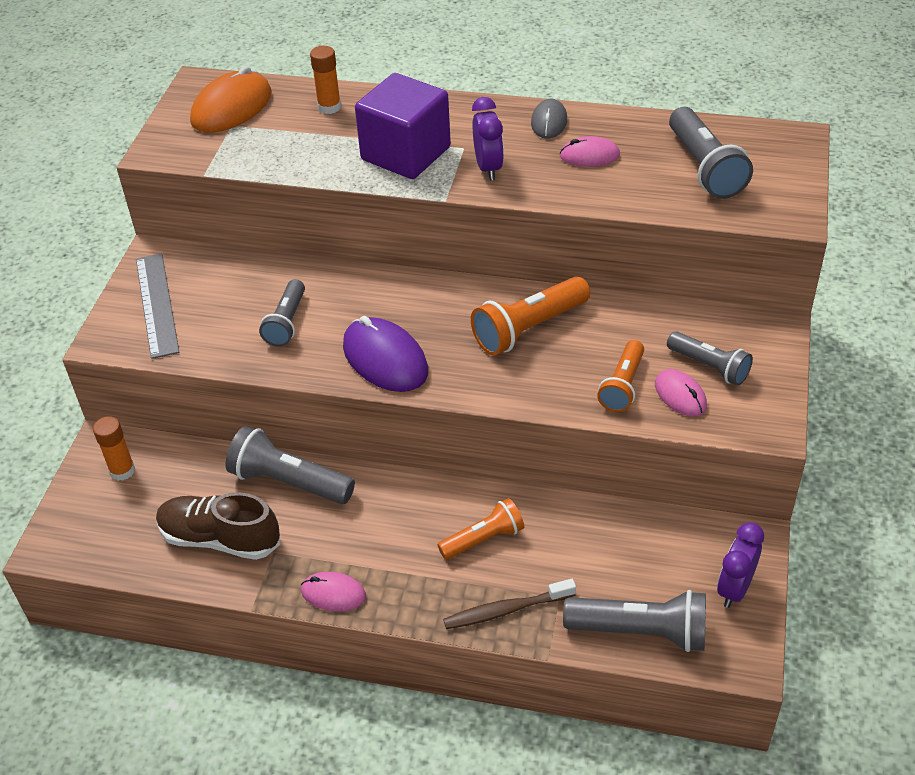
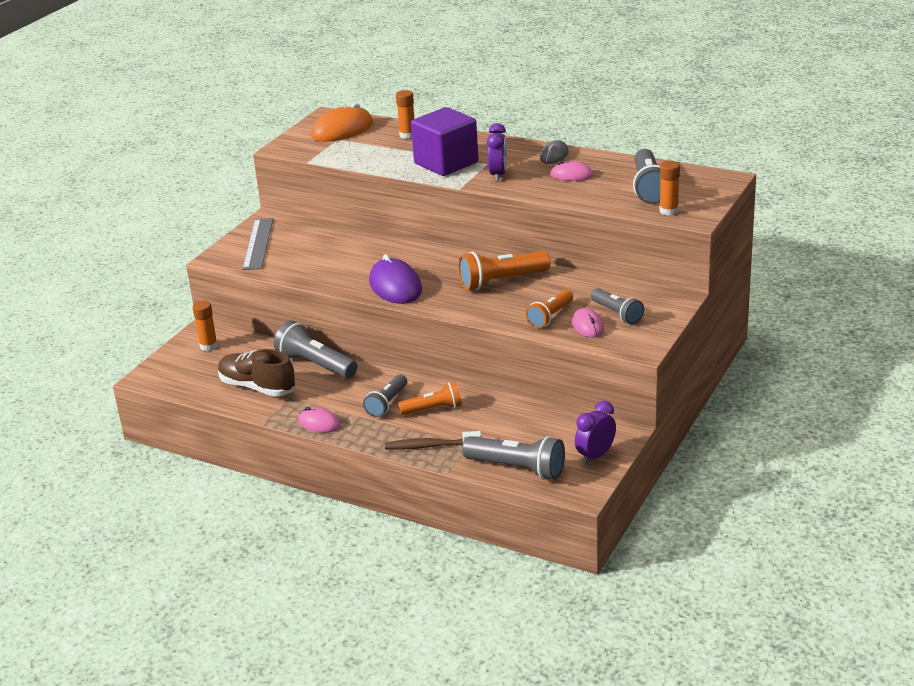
camera: 15 degrees right, 15 degrees down
grey flashlight [259,279,305,346] -> grey flashlight moved to [363,374,407,417]
none -> orange glue stick [660,161,680,216]

